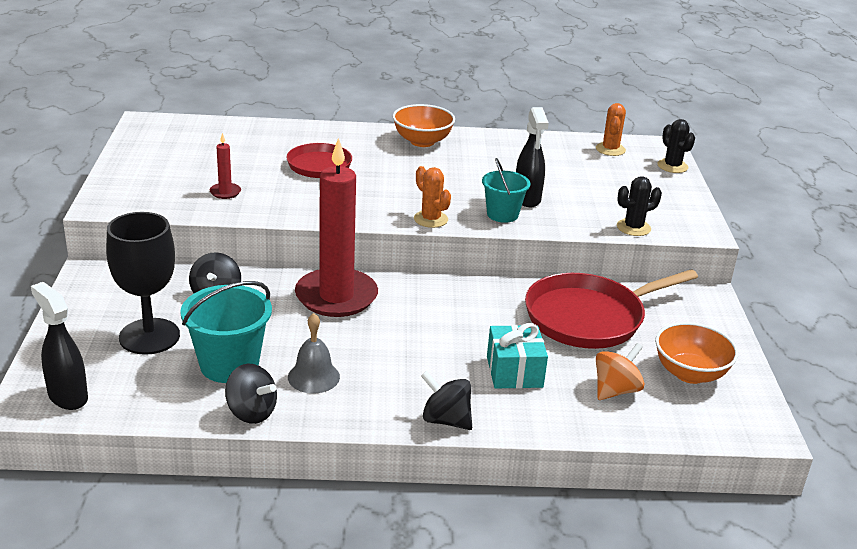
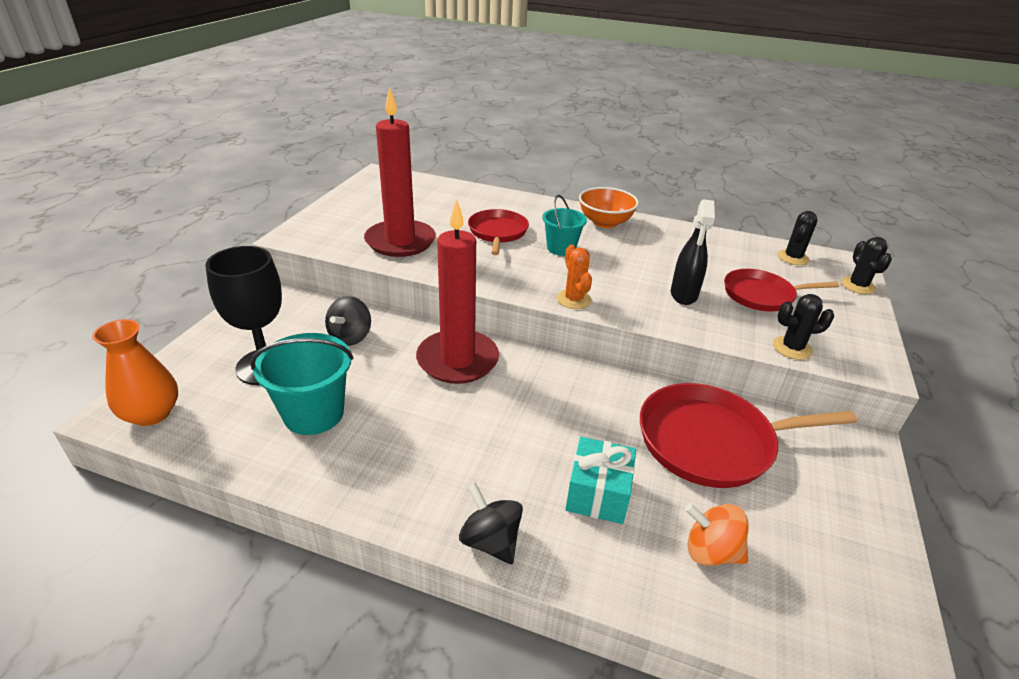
camera: 20 degrees right, 5 degrees up
black spray bottle [31,282,88,410] -> orange vase [92,319,178,426]
red candle [210,133,241,199] -> red candle [364,87,436,257], size x2.48
black spinning top [225,364,277,424] -> none
grey bell [288,313,340,393] -> none
turquoise bucket [482,158,530,223] -> turquoise bucket moved to [542,195,587,256]
orange cactus [596,103,626,156] -> black cactus [777,211,818,265]
orange spinning top [596,343,645,400] -> orange spinning top turned 135 degrees counterclockwise [685,503,748,566]
orange bowl [655,322,738,384] -> none
none -> red pan [724,269,839,312]

